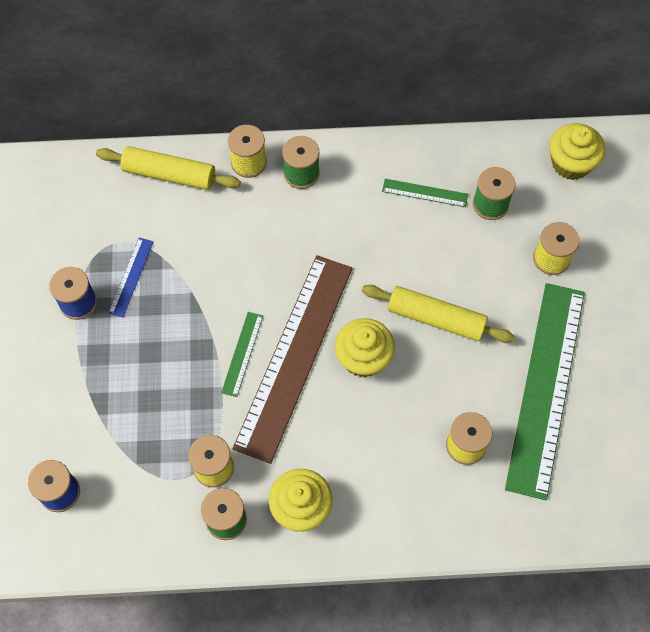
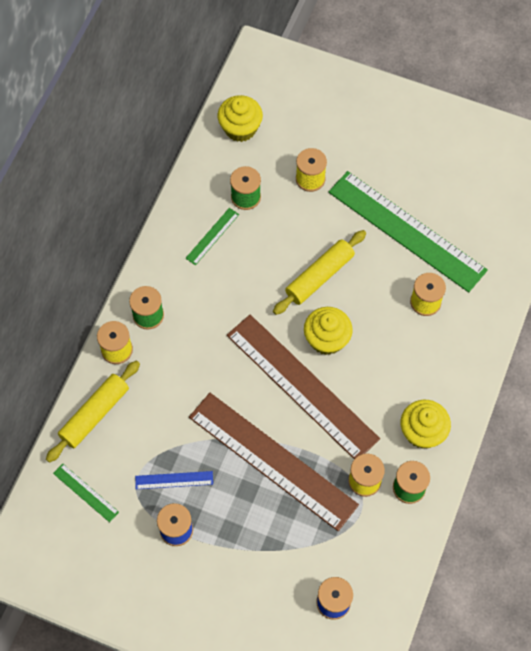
camera: 65 degrees left, 0 degrees up
blue ruler [108,238,153,318] -> blue ruler turned 45 degrees counterclockwise [135,471,213,489]
green ruler [221,312,263,397] -> green ruler moved to [53,464,119,522]
none -> brown ruler [189,393,359,531]

